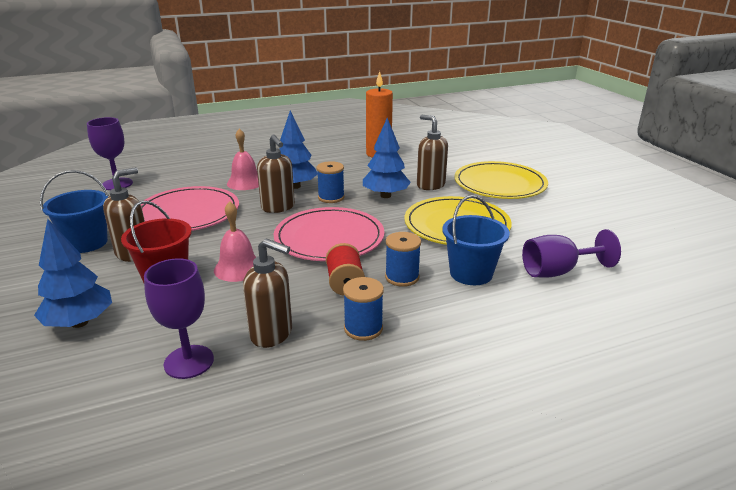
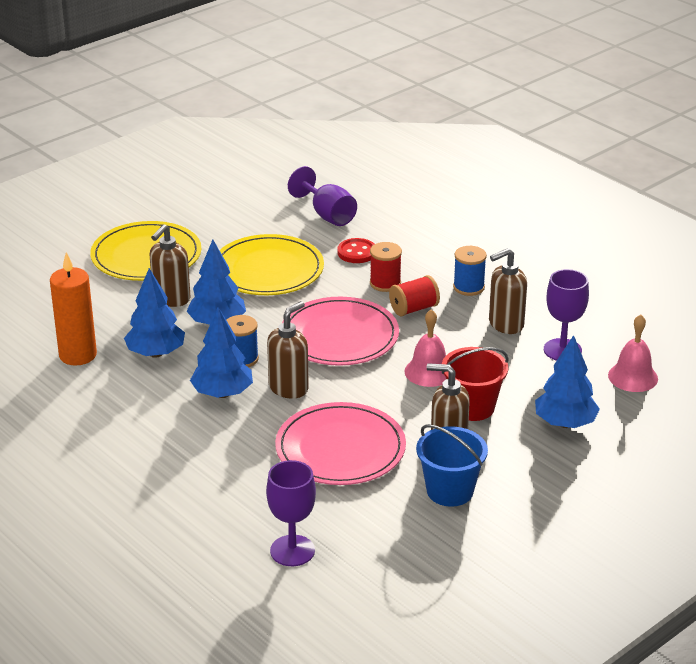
camera: 110 degrees left, 5 degrees up
pink bell [227,128,259,190] -> pink bell moved to [608,314,658,392]
brown soap dispenser [243,238,292,348] -> brown soap dispenser turned 120 degrees counterclockwise [489,248,527,334]
blue spool [385,232,421,287] -> red spool [370,242,402,292]
blue bucket [442,195,510,285] -> red button [337,238,374,263]
none -> blue tree [124,268,185,358]

